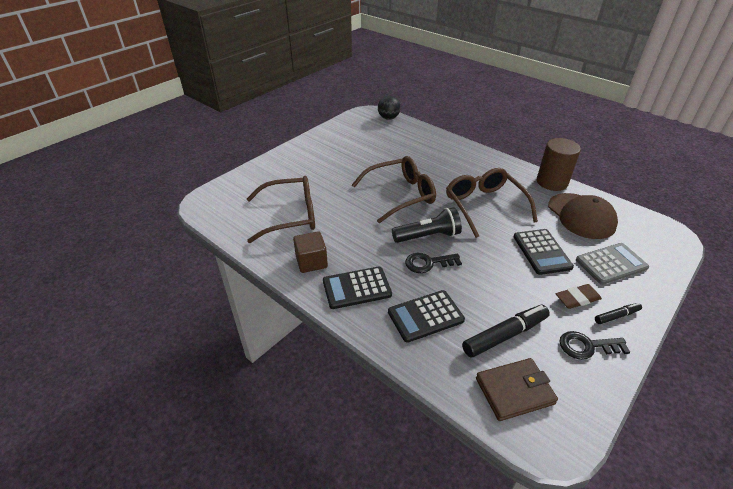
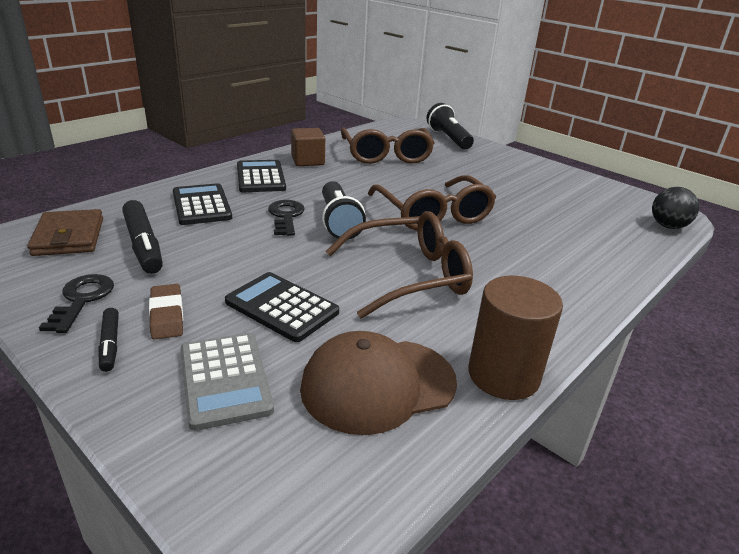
camera: 90 degrees right, 10 degrees down
black calculator [514,229,574,275] -> black calculator turned 45 degrees clockwise [225,272,339,342]
none -> black flashlight [426,103,474,149]

